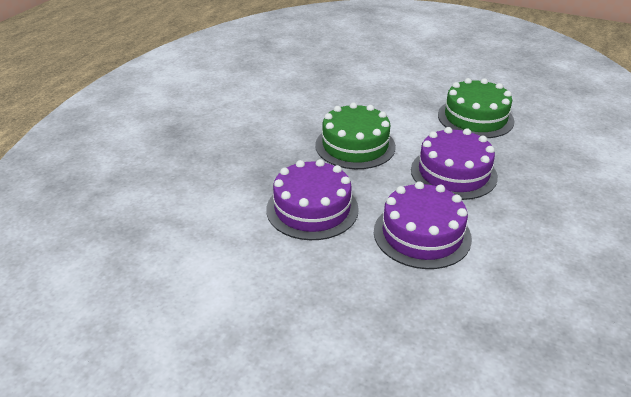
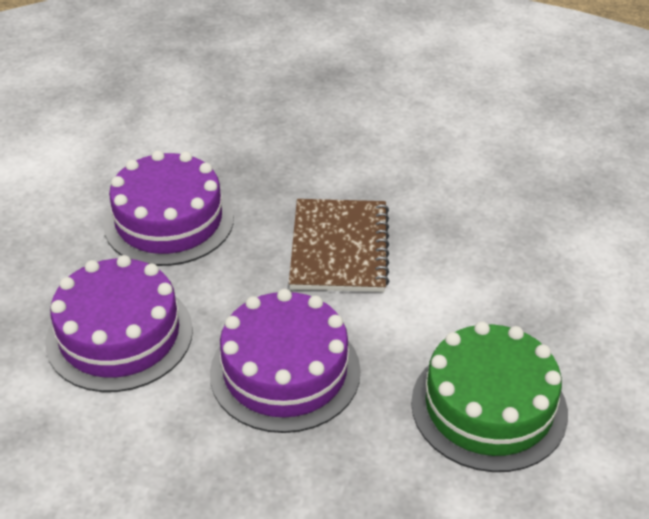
camera: 80 degrees right, 5 degrees up
green cake [315,102,396,169] -> brown notebook [289,199,389,292]

